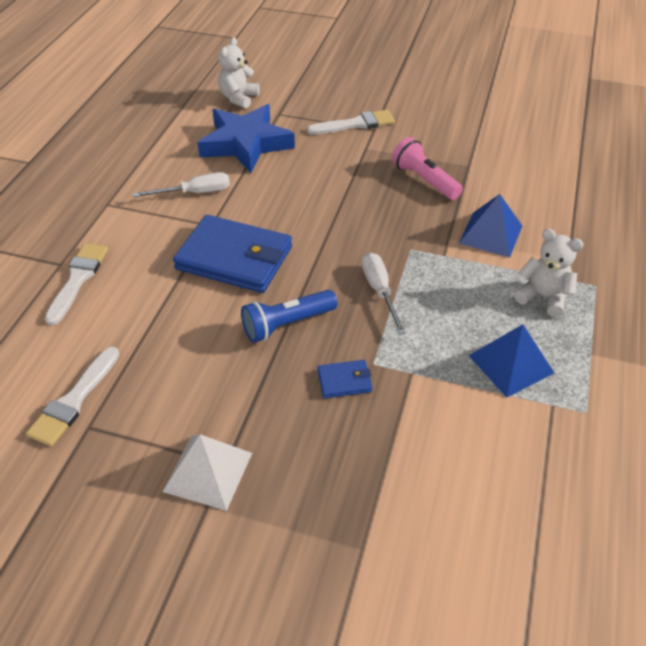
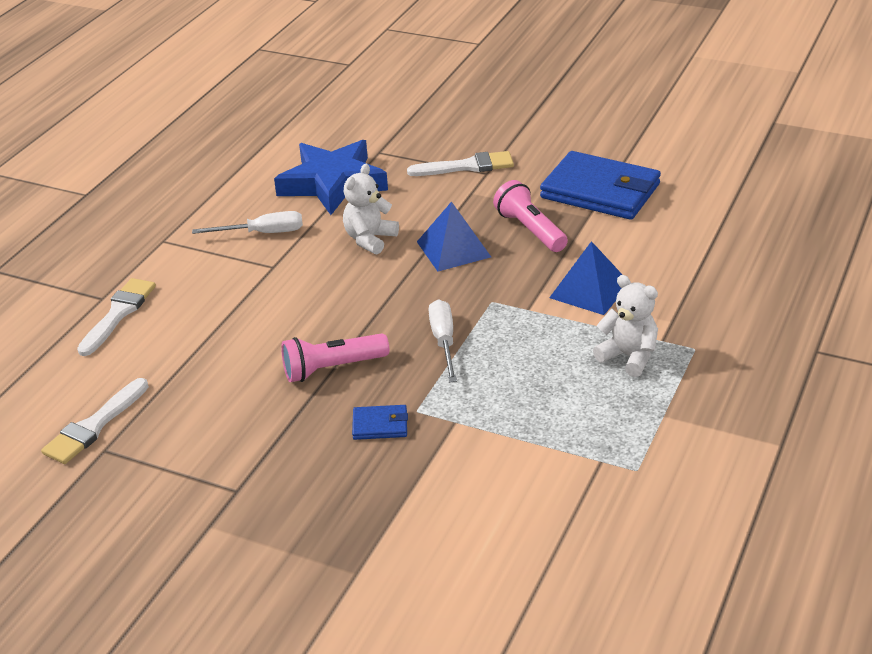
camera: 10 degrees right, 10 degrees down
white pyramid [162,434,252,511] -> none
blue wallet [173,215,292,293] -> blue wallet moved to [540,151,661,220]
white teddy bear [218,37,260,109] -> white teddy bear moved to [343,164,399,254]
blue flashlight [241,290,337,343] -> pink flashlight [281,333,389,382]
blue pyramid [468,324,554,398] -> blue pyramid moved to [417,201,491,271]

